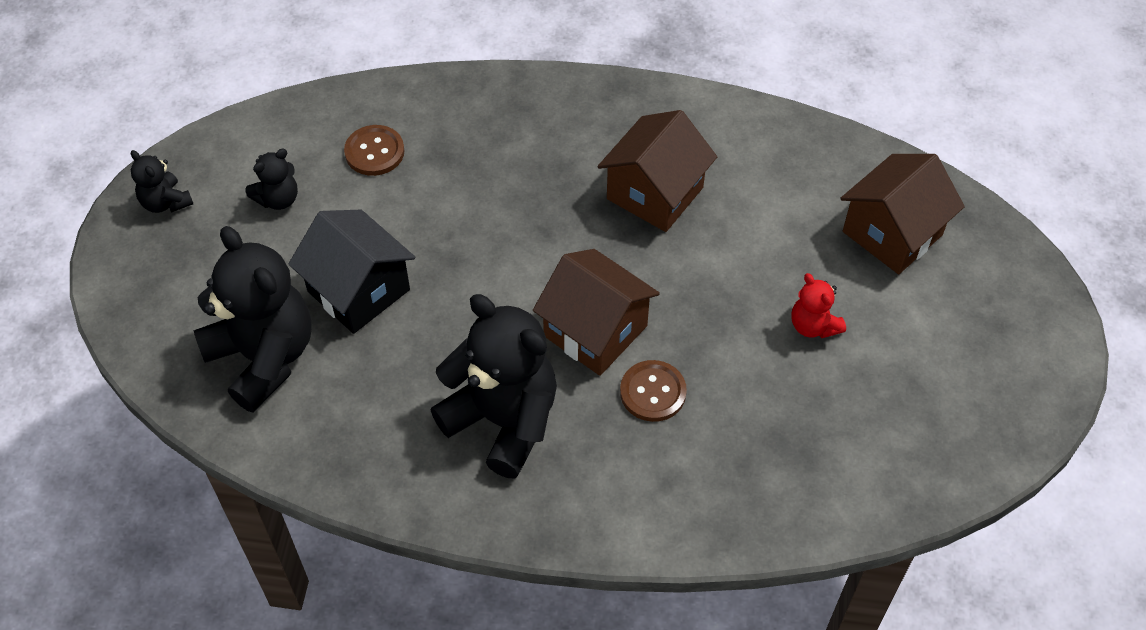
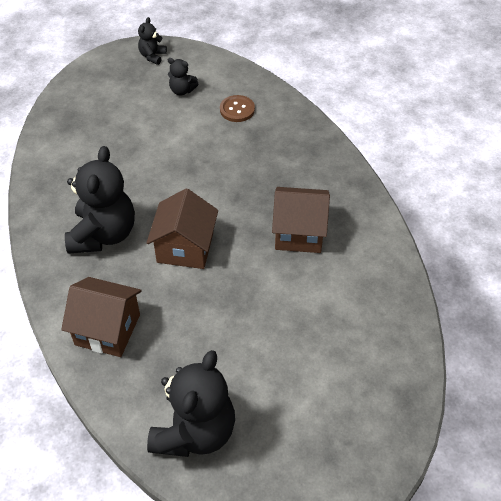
camera: 60 degrees right, 5 degrees down
black teddy bear [193,226,312,413] -> black teddy bear moved to [147,350,235,457]
black house [289,210,415,334] -> none
brown button [620,360,687,422] -> none
red teddy bear [791,273,846,338] -> none
brown house [841,154,965,274] -> brown house moved to [61,277,142,357]

